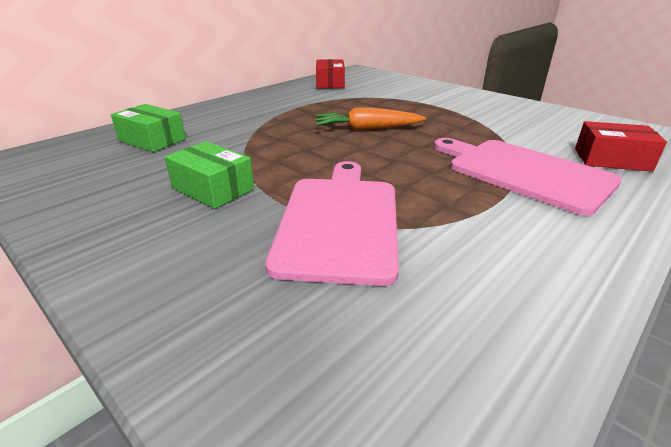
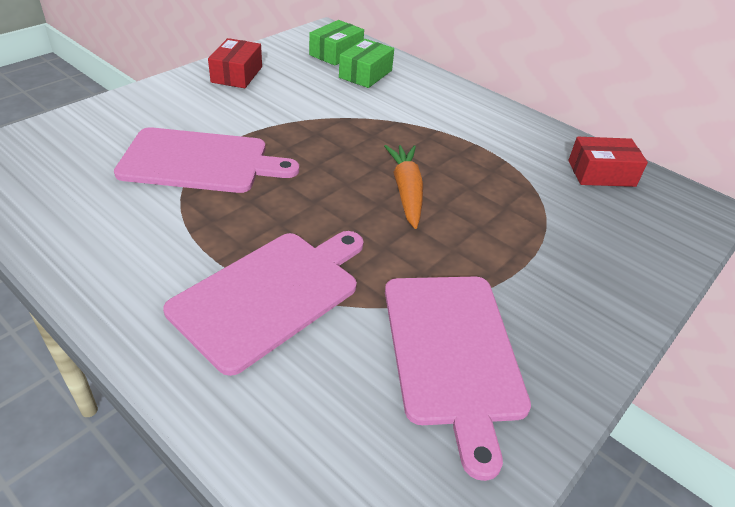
camera: 85 degrees right, 10 degrees up
green box [165,141,254,209] -> green box moved to [309,20,364,66]
red box [575,121,667,172] -> red box moved to [208,38,262,88]
none -> pink cutting board [385,277,531,481]

